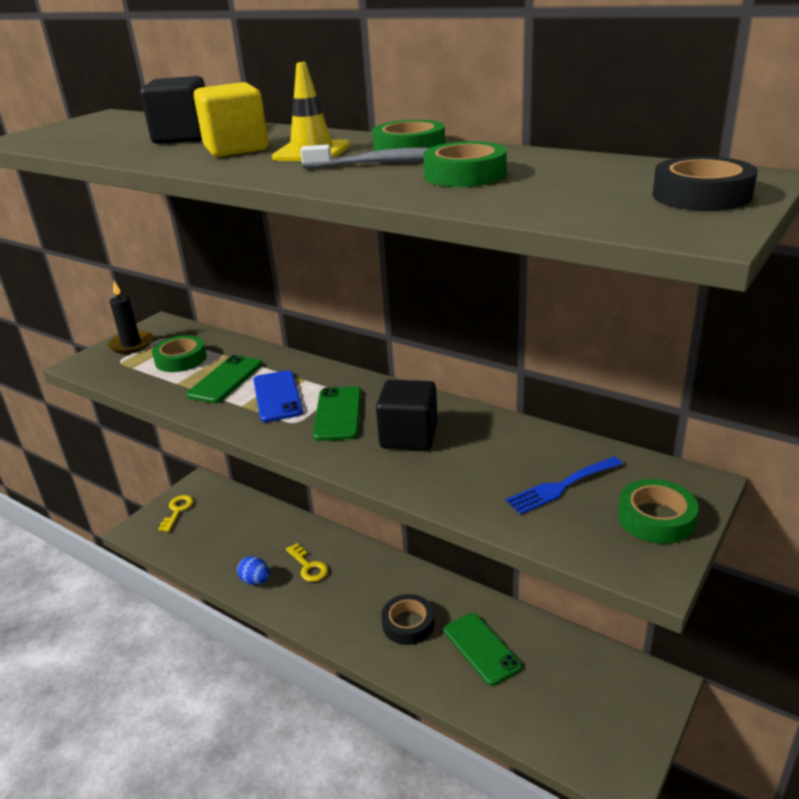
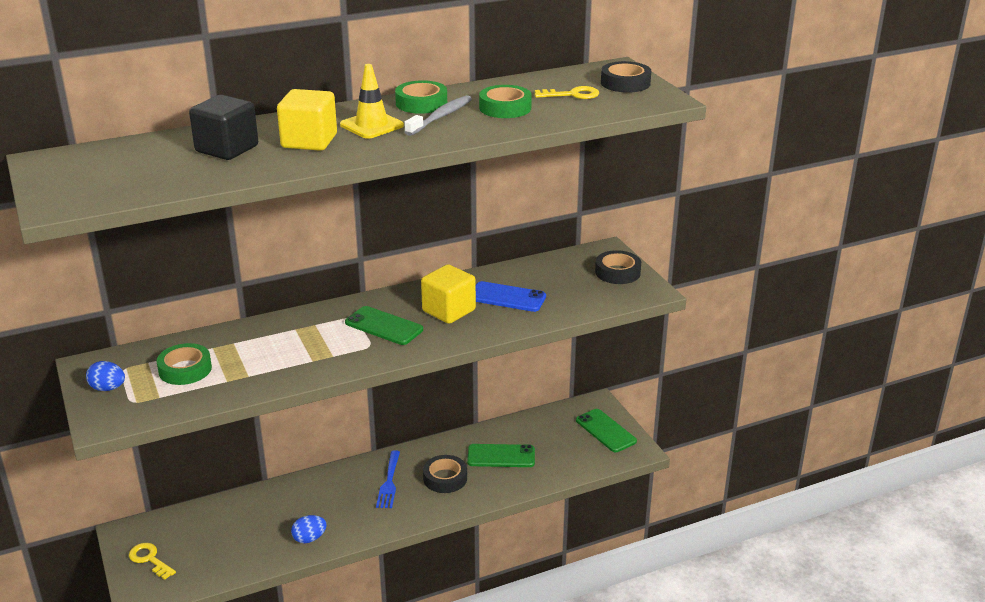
camera: 60 degrees left, 0 degrees up
black candle [108,281,153,354] -> blue egg [86,361,125,391]
green phone [186,355,262,403] -> green phone moved to [576,409,637,452]
blue phone [253,370,303,422] -> blue phone moved to [476,281,546,312]
yellow key [286,543,328,582] -> yellow key moved to [535,86,599,99]
black cube [376,380,438,451] -> yellow cube [421,264,476,324]
blue fork [506,457,623,515] -> blue fork moved to [376,450,400,508]
green tape [618,479,699,544] -> black tape [595,250,641,284]

